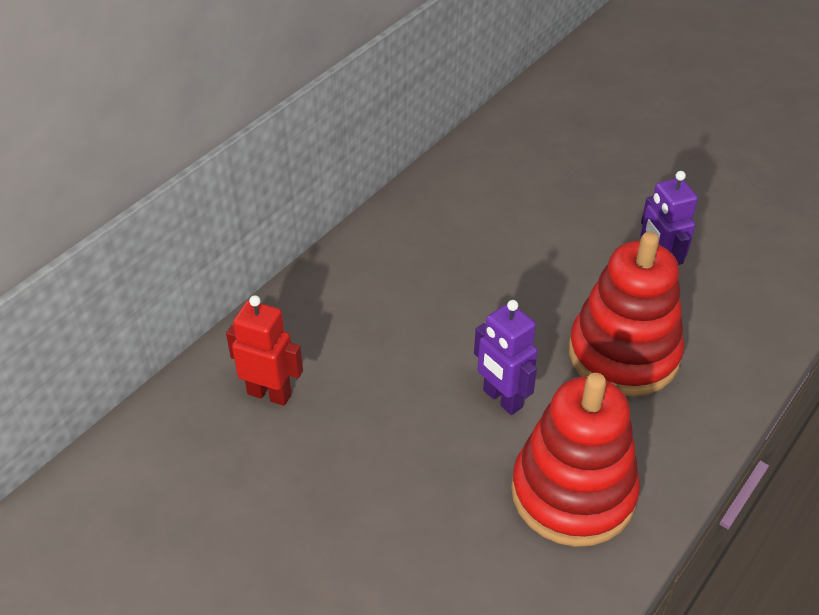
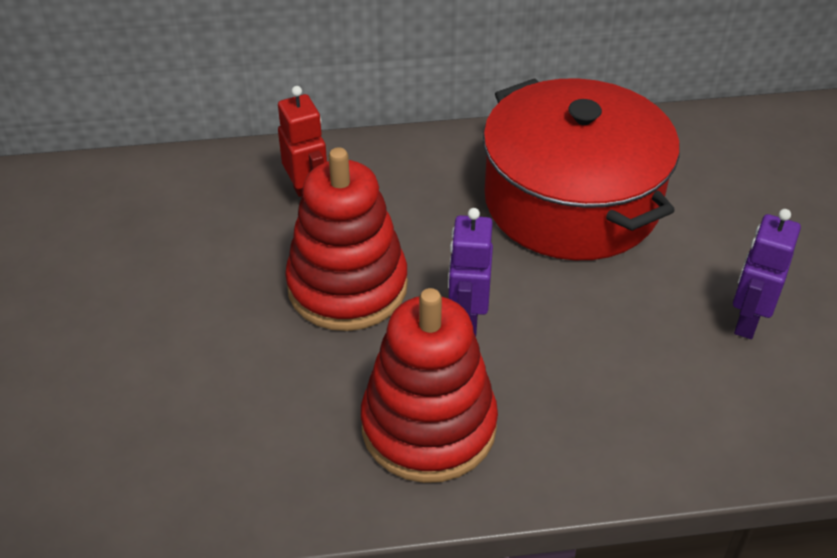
camera: 45 degrees right, 0 degrees up
red stacking toy [569,232,684,397] -> red stacking toy moved to [285,147,408,331]
none -> red pot [483,78,680,260]

